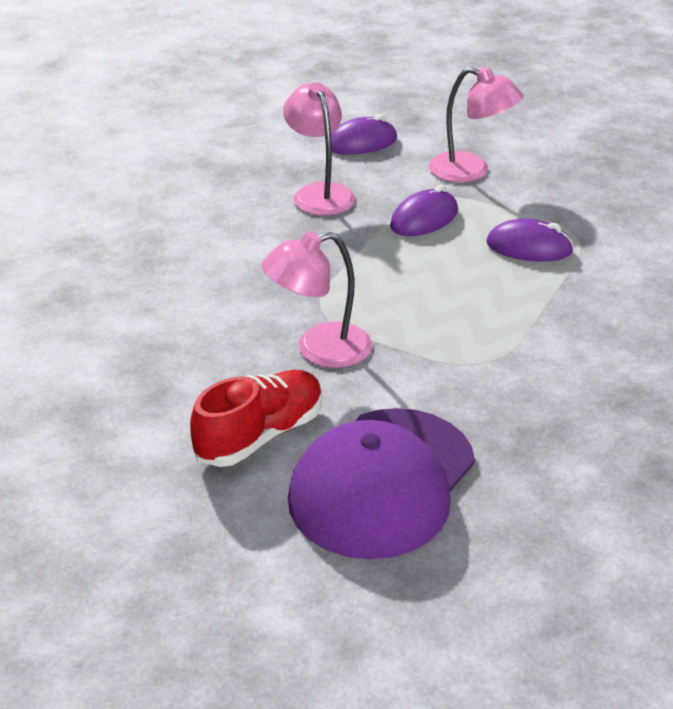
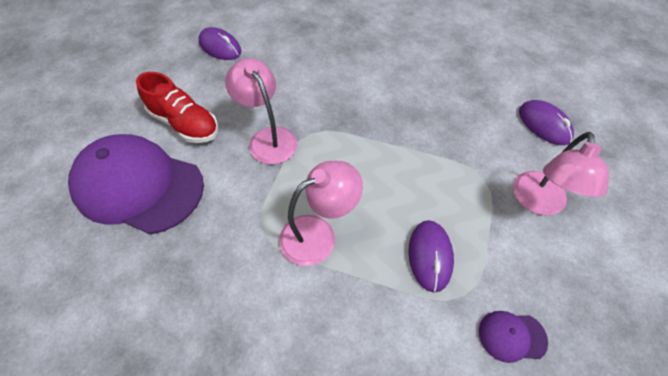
camera: 80 degrees right, 20 degrees up
pink lamp [283,82,356,216] -> pink lamp moved to [279,161,363,266]
purple mouse [390,185,458,236] -> purple mouse moved to [198,27,241,60]
none -> purple cap [479,311,548,363]

